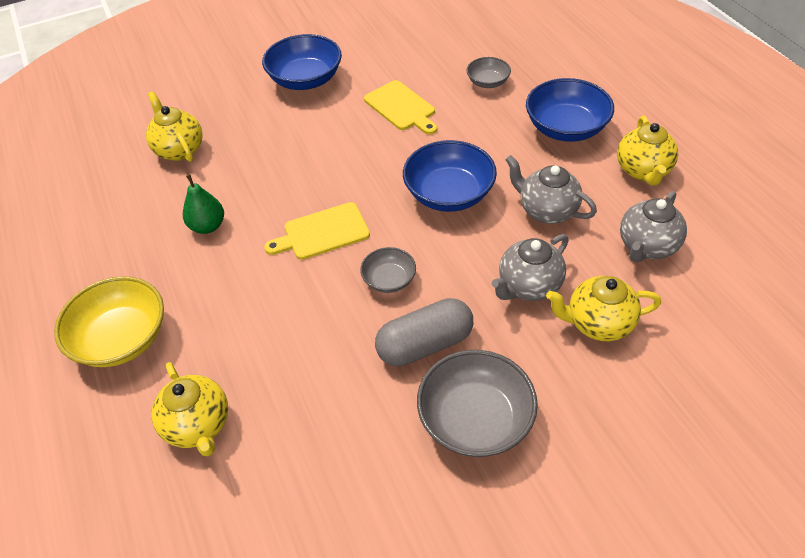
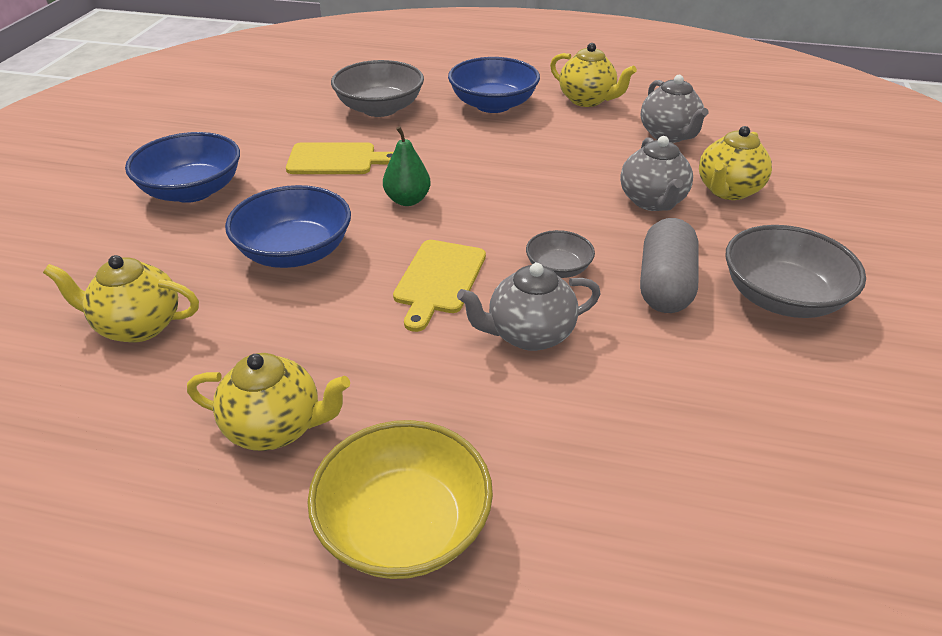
camera: 55 degrees left, 10 degrees down
yellow teapot [151,362,228,456] -> yellow teapot moved to [187,353,350,451]
green pear [183,174,224,234] -> green pear moved to [383,126,431,206]
blue bowl [403,140,497,212] -> blue bowl moved to [225,185,351,268]
grey bowl [467,57,511,88] -> grey bowl [331,60,424,117], size x1.82
grey teapot [505,155,597,224] -> grey teapot moved to [457,263,601,351]

